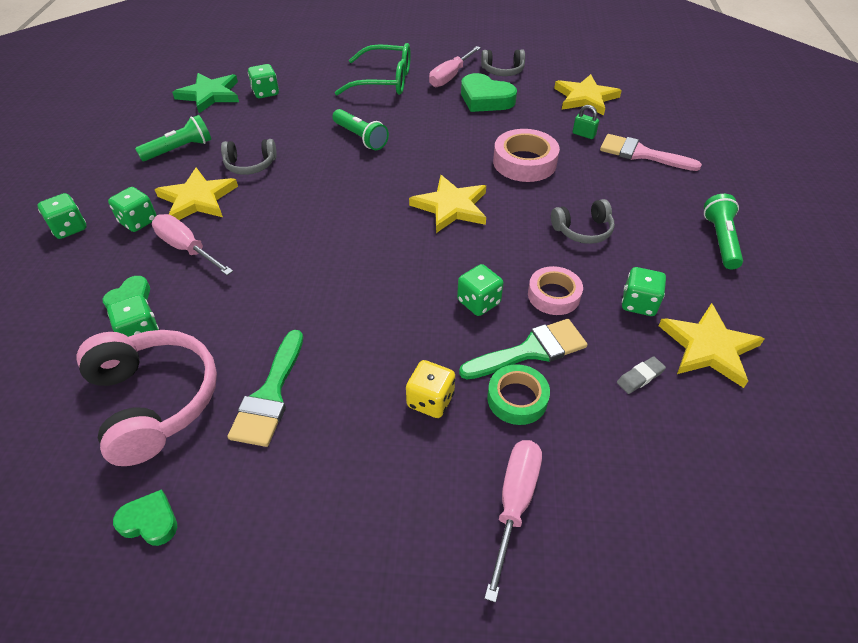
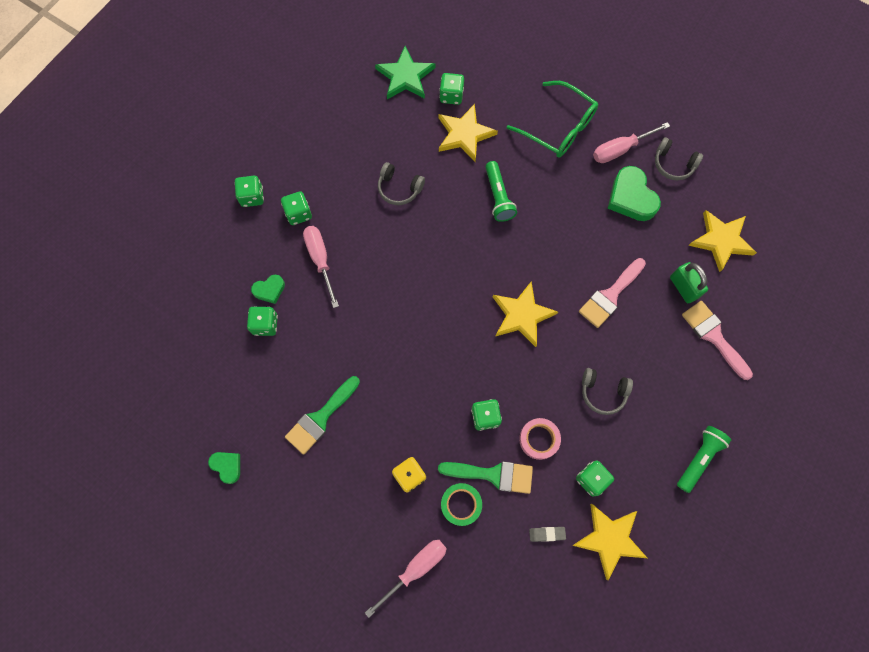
camera: 30 degrees right, 25 degrees up
pink headphones [76,330,217,466] -> none
green flashlight [135,115,211,161] -> none
yellow star [155,168,238,220] -> yellow star moved to [438,104,498,162]
pink tape [493,129,560,182] -> pink brush [579,258,646,328]
green padlock [573,105,599,139] -> green padlock [670,262,708,303], size x1.61

